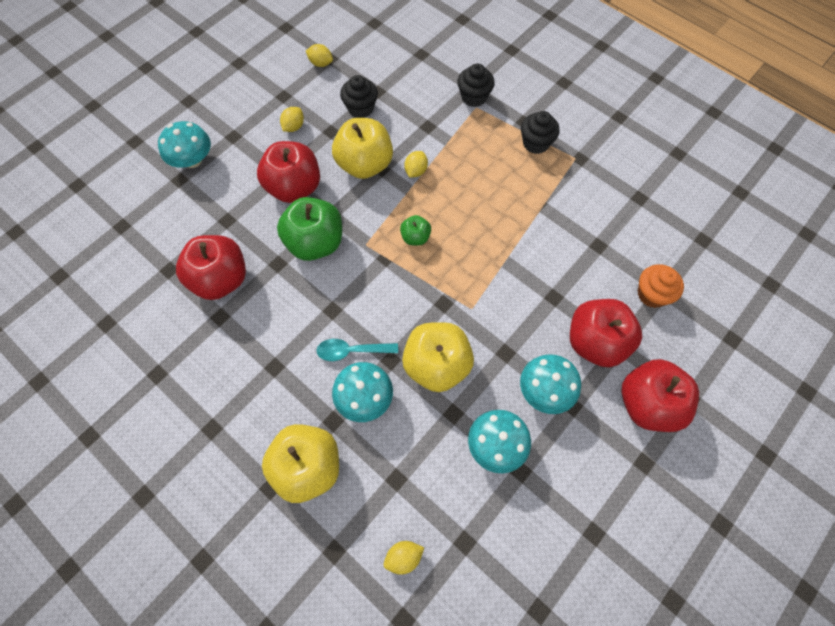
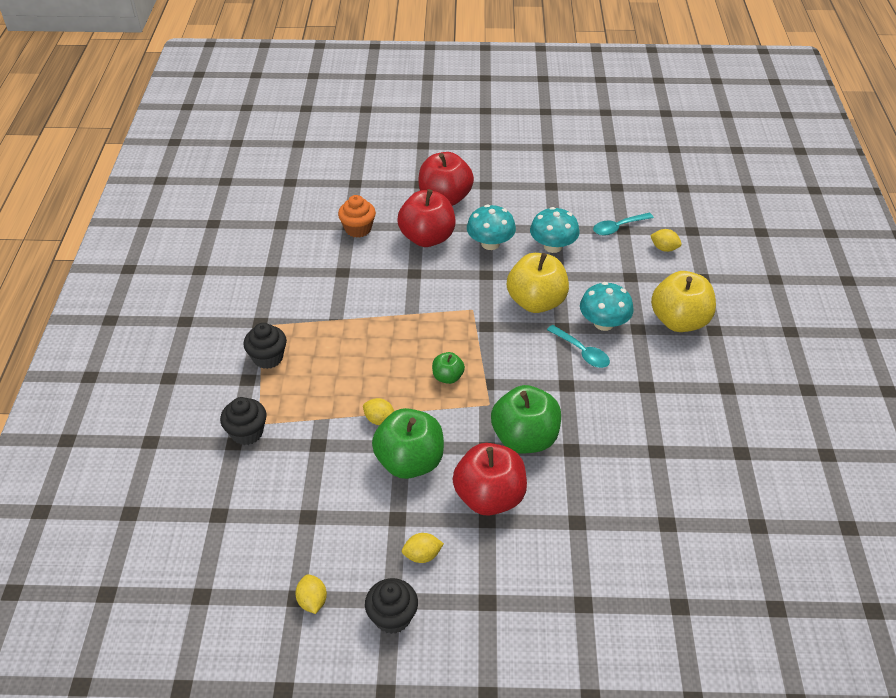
camera: 130 degrees left, 20 degrees down
turquoise mushroom [158,121,211,168] -> none
red apple [176,235,246,300] -> none
yellow apple [332,118,393,179] -> green apple [372,408,444,479]
black cupcake [340,75,378,118] -> black cupcake moved to [365,578,418,634]
yellow lemon [404,151,428,177] -> yellow lemon turned 45 degrees clockwise [363,398,394,425]
none -> turquoise spoon [593,213,654,236]

